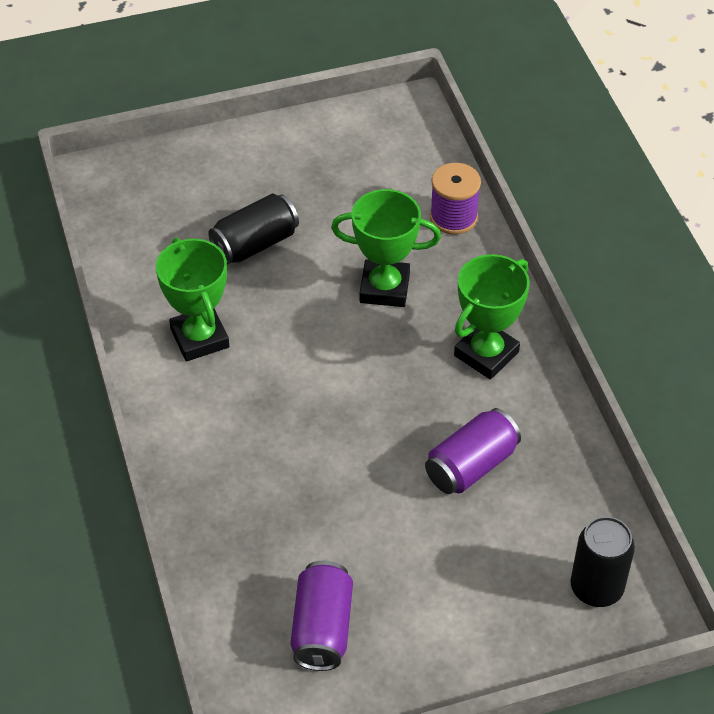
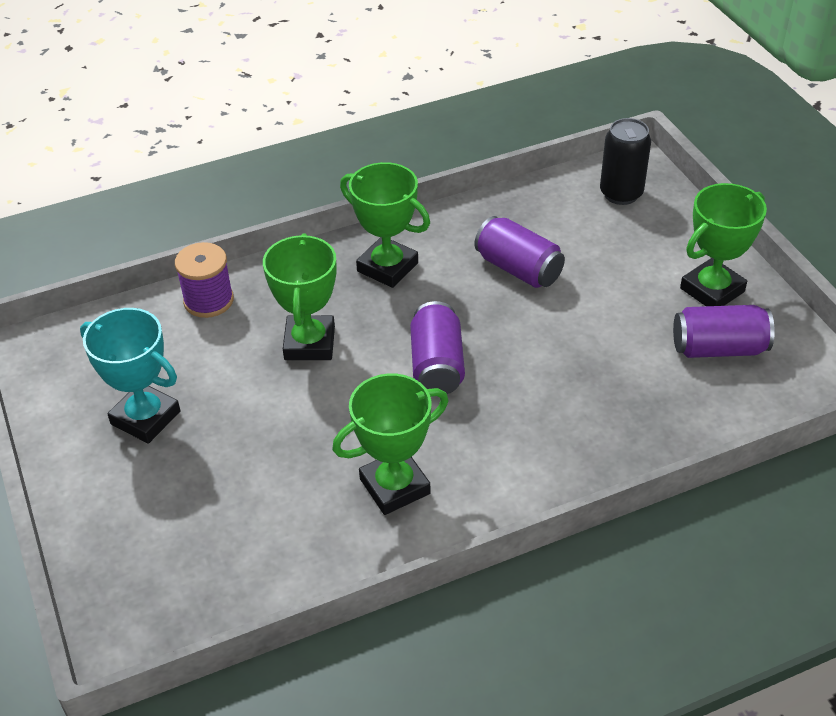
camera: 95 degrees left, 5 degrees down
black can [208,194,299,265] -> none
none -> turquoise trophy [80,308,180,444]
none -> purple can [410,301,465,394]
none -> green trophy [680,183,767,306]

